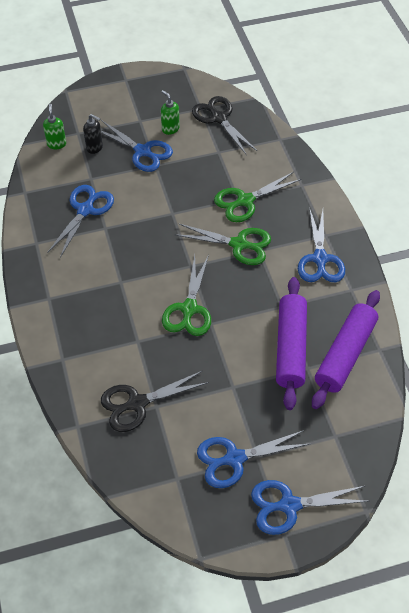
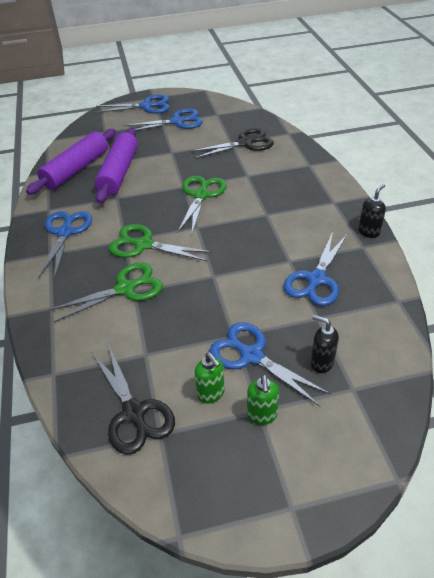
camera: 175 degrees left, 10 degrees down
green soap dispenser [43,104,66,149] -> green soap dispenser moved to [247,374,279,425]
none -> black soap dispenser [358,184,386,238]

